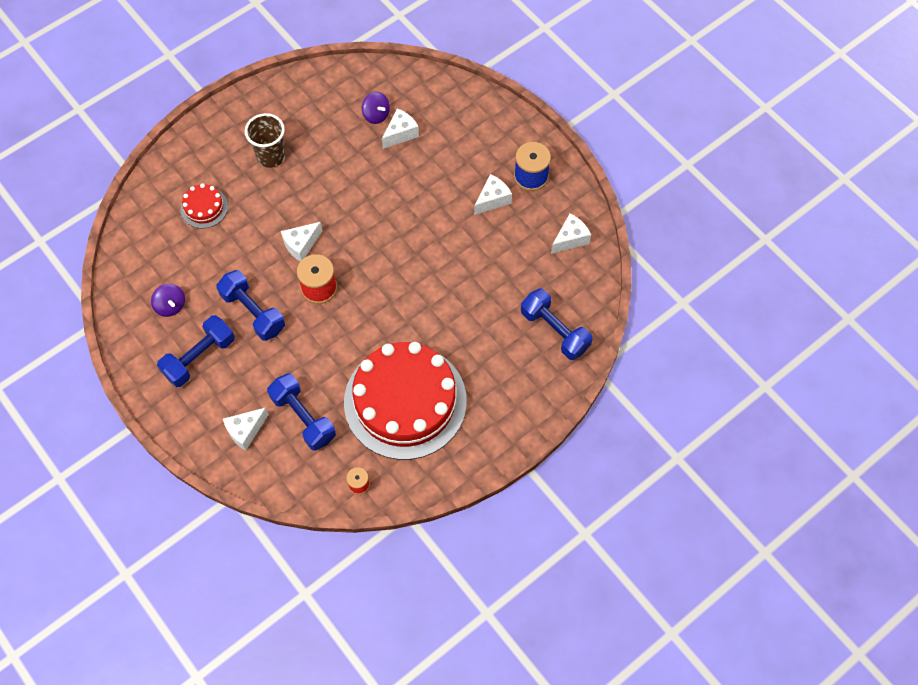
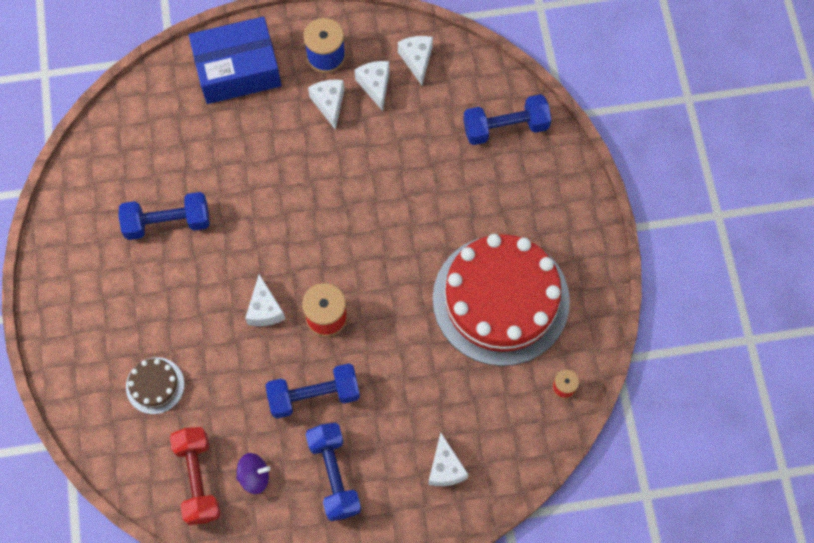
camera: 60 degrees left, 5 degrees up
red cake [180,183,228,228] -> brown cake [126,357,184,414]
brown cup [245,113,286,168] -> none
blue dumbbell [267,373,336,451] -> blue dumbbell moved to [119,192,210,240]
purple spinning top [362,92,390,124] -> none
white cheese [382,108,419,149] -> white cheese moved to [354,61,390,111]
none -> red dumbbell [170,427,221,525]
none -> blue box [189,16,281,104]

